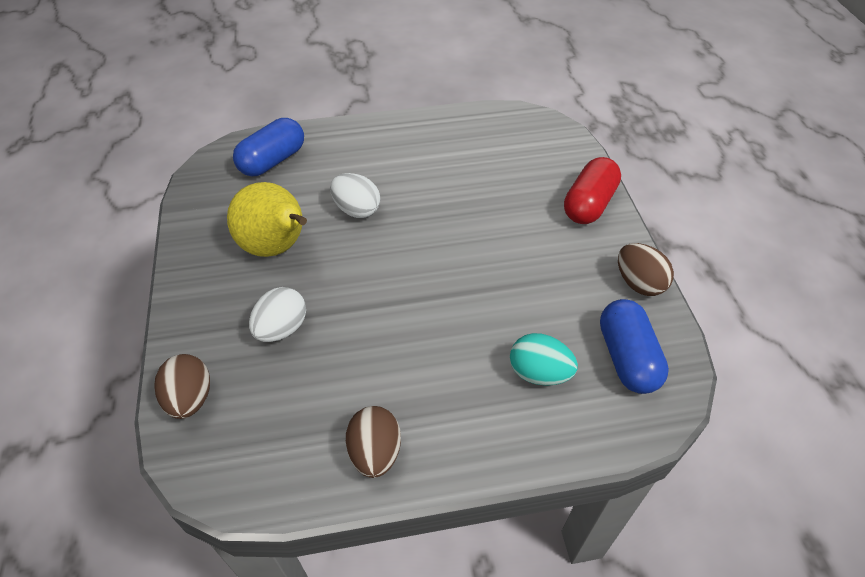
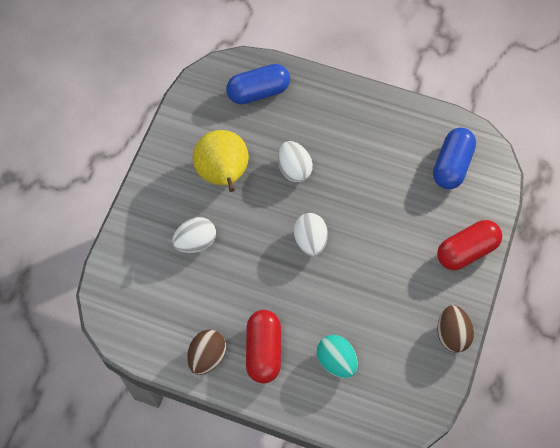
camera: 30 degrees right, 15 degrees up
brown egg [154,354,210,419] -> none
blue capsule [600,299,669,394] -> blue capsule moved to [433,128,476,189]
none -> red capsule [246,310,281,383]
none -> white egg [294,213,328,256]

